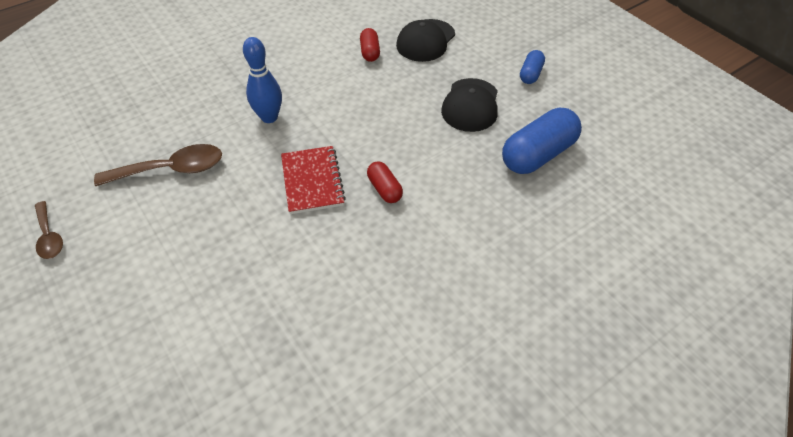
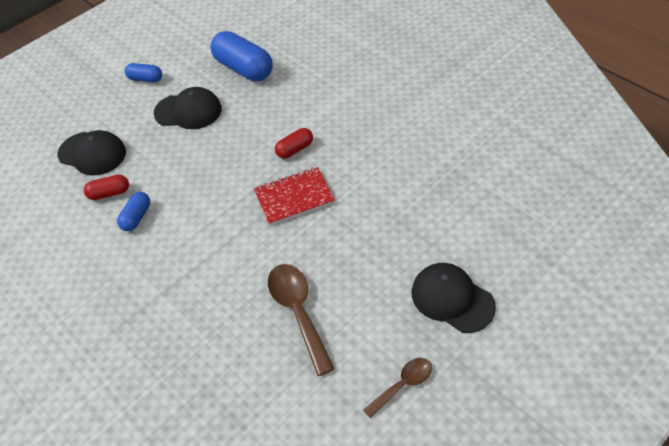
camera: 95 degrees left, 0 degrees up
blue bowling pin [243,37,282,123] -> none
none -> blue capsule [117,192,150,231]
none -> black cap [412,263,496,333]

